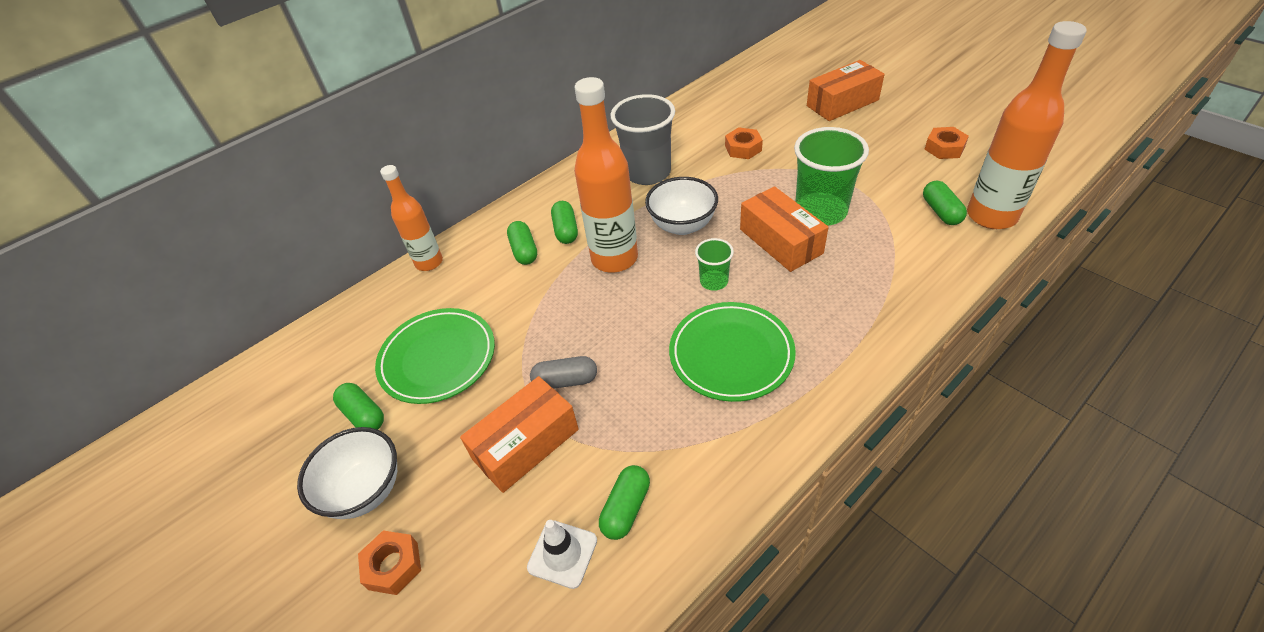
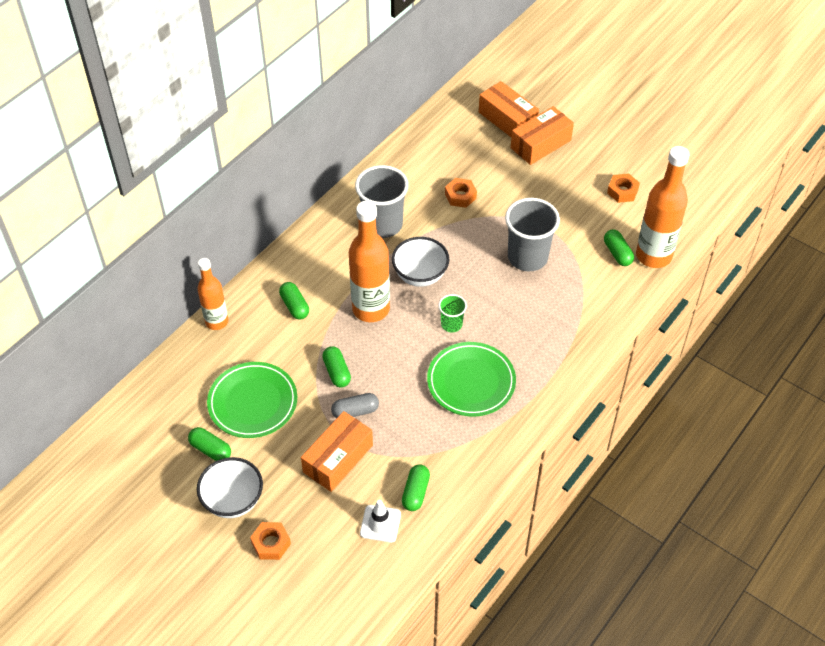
camera: 15 degrees left, 5 degrees up
green capsule [551,201,578,244] -> green capsule moved to [322,346,351,388]
orange box [740,186,829,272] -> orange box moved to [479,81,539,137]
green cup [794,127,869,226] -> grey cup [505,198,560,272]

